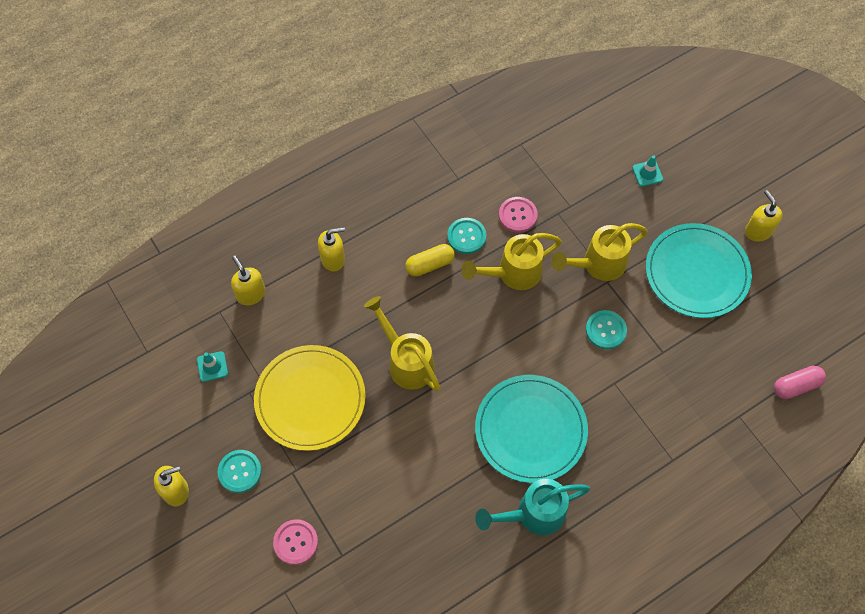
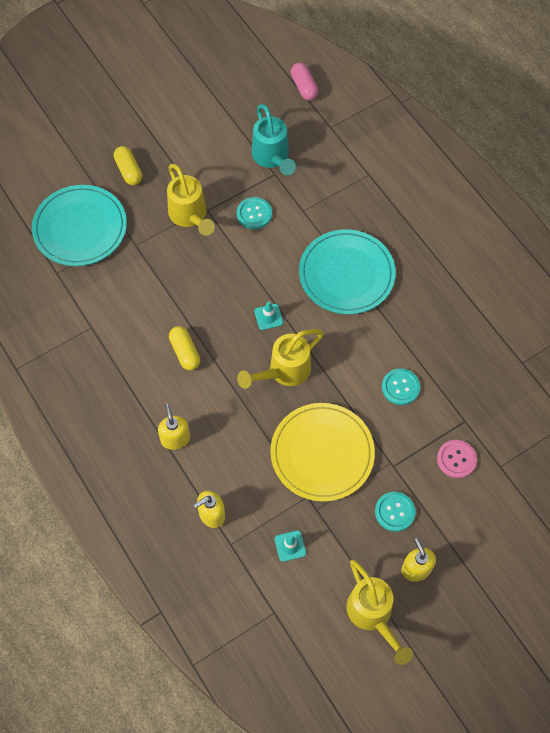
camera: 90 degrees left, 0 degrees up
turquoise button [447,218,486,254] -> turquoise button moved to [382,368,420,405]
yellow watering can [462,233,562,290] -> yellow watering can moved to [346,559,413,665]
turquoise watering can [475,479,590,535] -> turquoise watering can moved to [252,104,296,175]
pink button [499,197,538,233] -> none
turquoise traffic cone [632,155,663,187] -> turquoise traffic cone moved to [254,301,283,330]
turquoise plate [646,223,752,318] -> turquoise plate moved to [32,185,127,266]
yellow soap dispenser [745,190,783,242] -> none
none -> yellow capsule [114,146,142,185]

